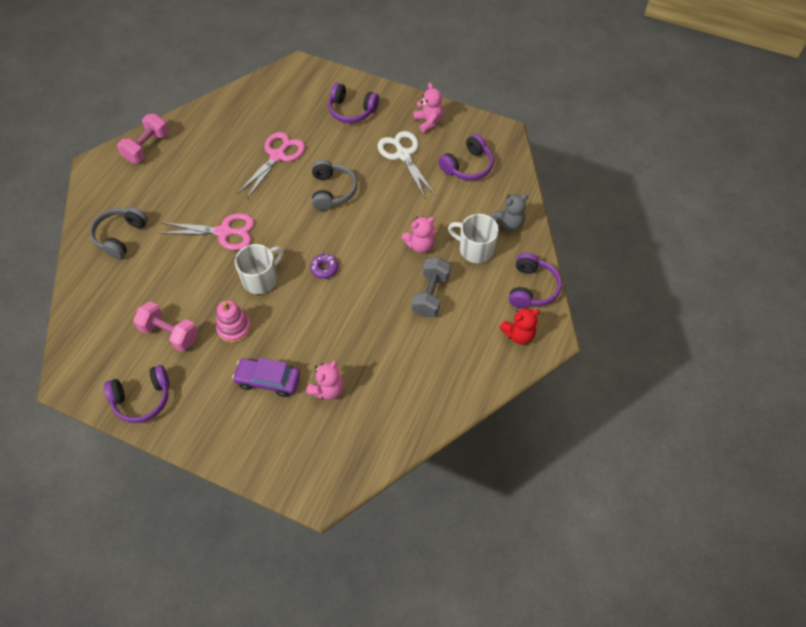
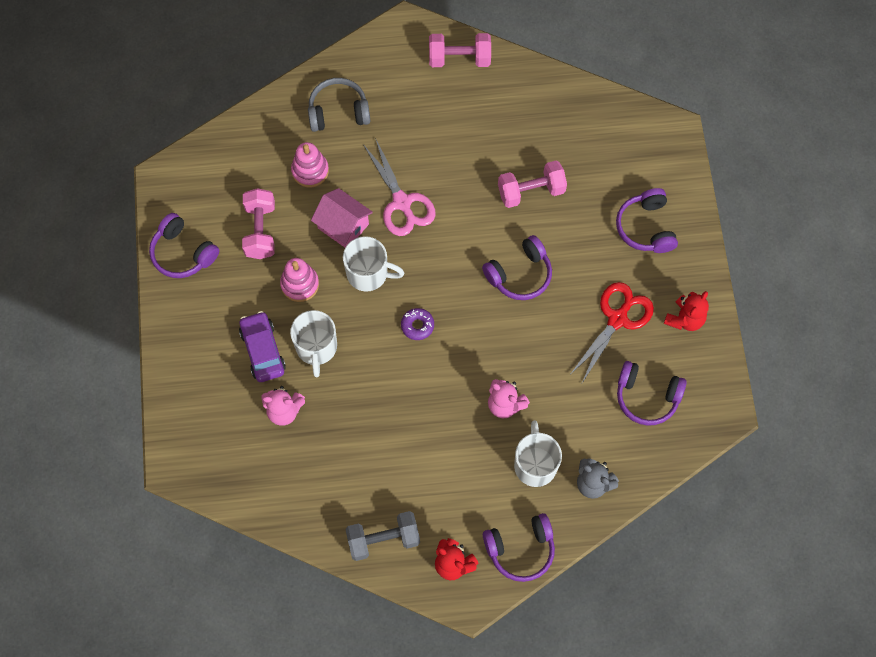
camera: 60 degrees right, 10 degrees up
pink scissors [237,132,305,199] -> pink dumbbell [498,161,567,208]
grey headphones [312,160,358,211] -> purple headphones [482,235,552,300]
white scissors [378,131,435,198] -> red scissors [569,282,654,383]
grey dumbbell [412,257,451,317] -> grey dumbbell moved to [345,511,420,561]
pink teddy bear [413,83,443,133] -> red teddy bear [664,291,709,331]
none -> white mug [290,310,337,377]
none -> pink stacking toy [291,142,329,188]
none -> pink house [311,188,373,247]

